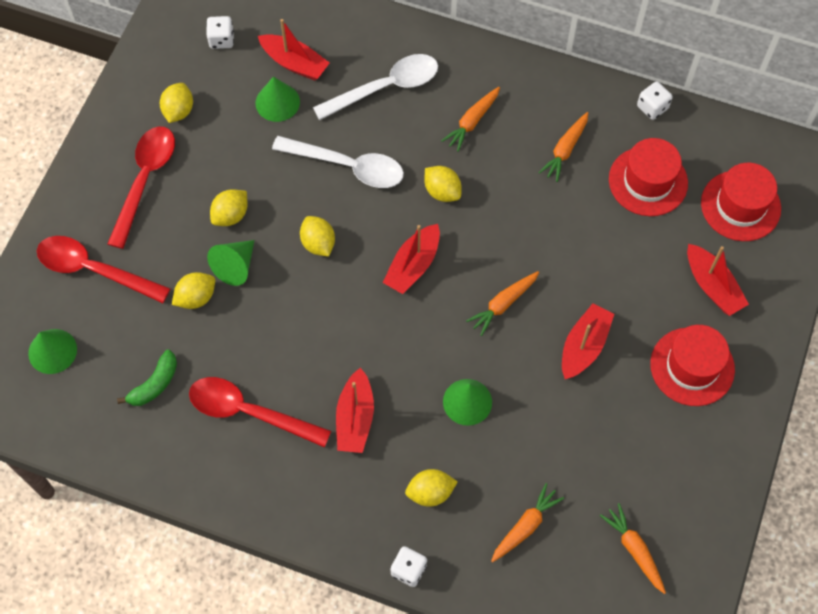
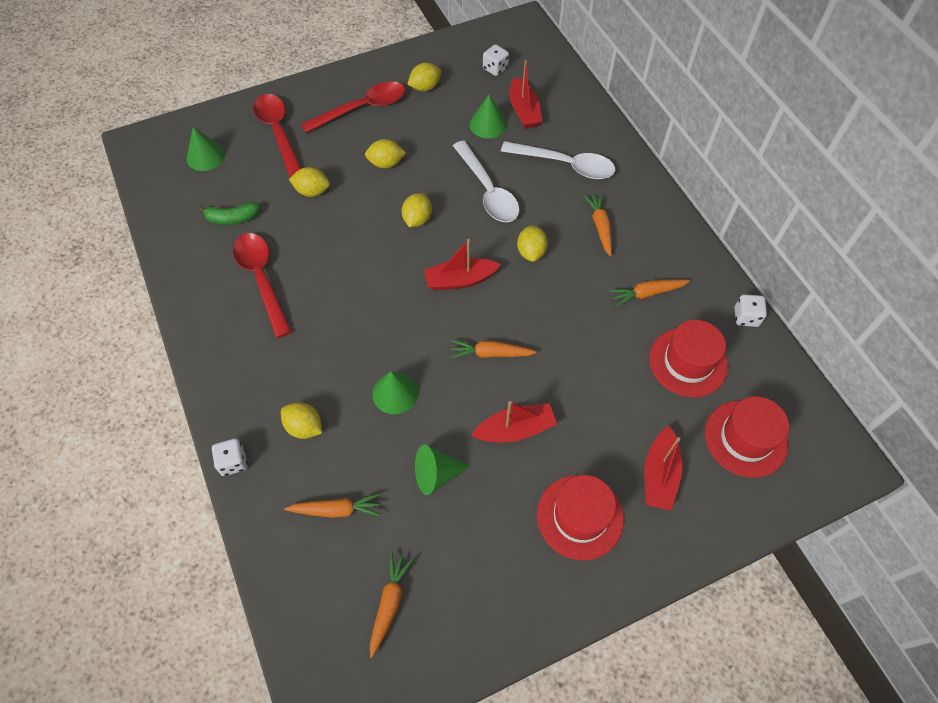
camera: 45 degrees right, 5 degrees down
green cone [207,240,254,286] -> green cone moved to [415,445,471,495]
red boat [336,368,374,453] -> none
orange carrot [441,87,500,152] -> orange carrot turned 90 degrees clockwise [584,193,612,256]

